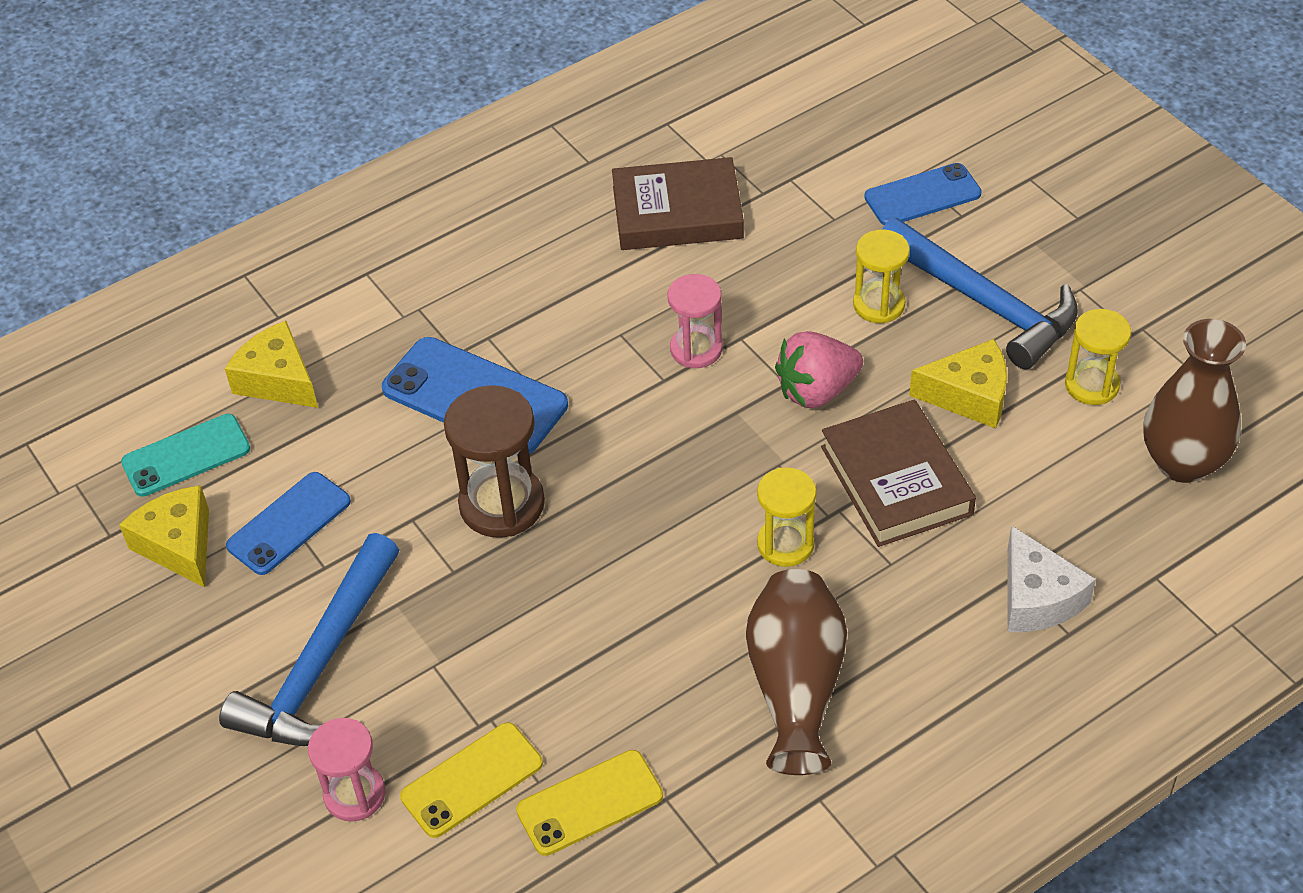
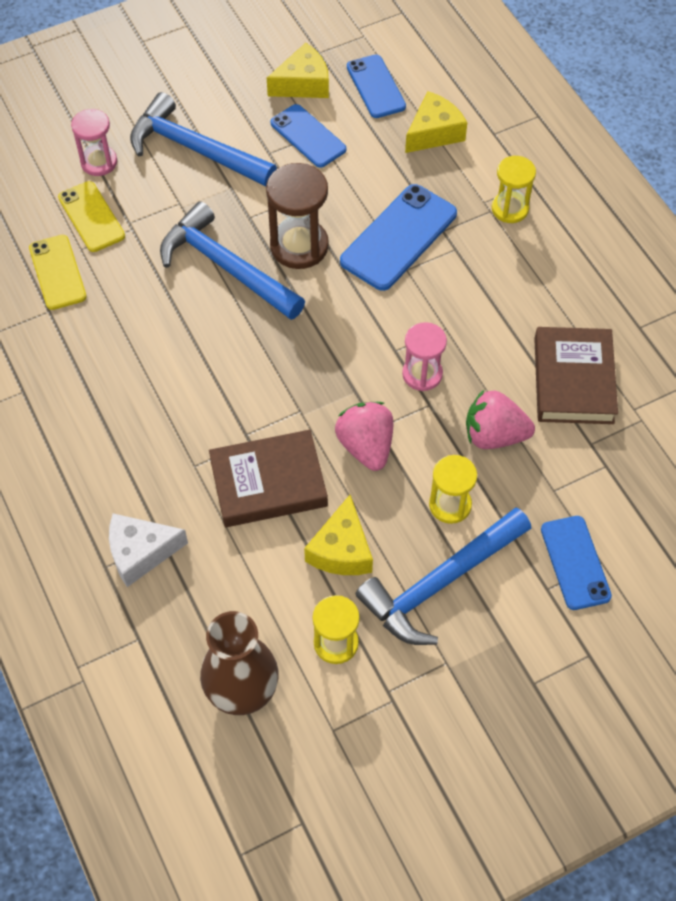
camera: 95 degrees right, 10 degrees up
turquoise phone [121,414,250,497] -> blue phone [347,54,406,118]
brown vase [746,569,847,775] -> none
yellow hourglass [757,467,816,567] -> yellow hourglass moved to [492,156,536,223]
none -> blue hammer [160,201,305,320]
none -> pink strawberry [466,390,535,449]

